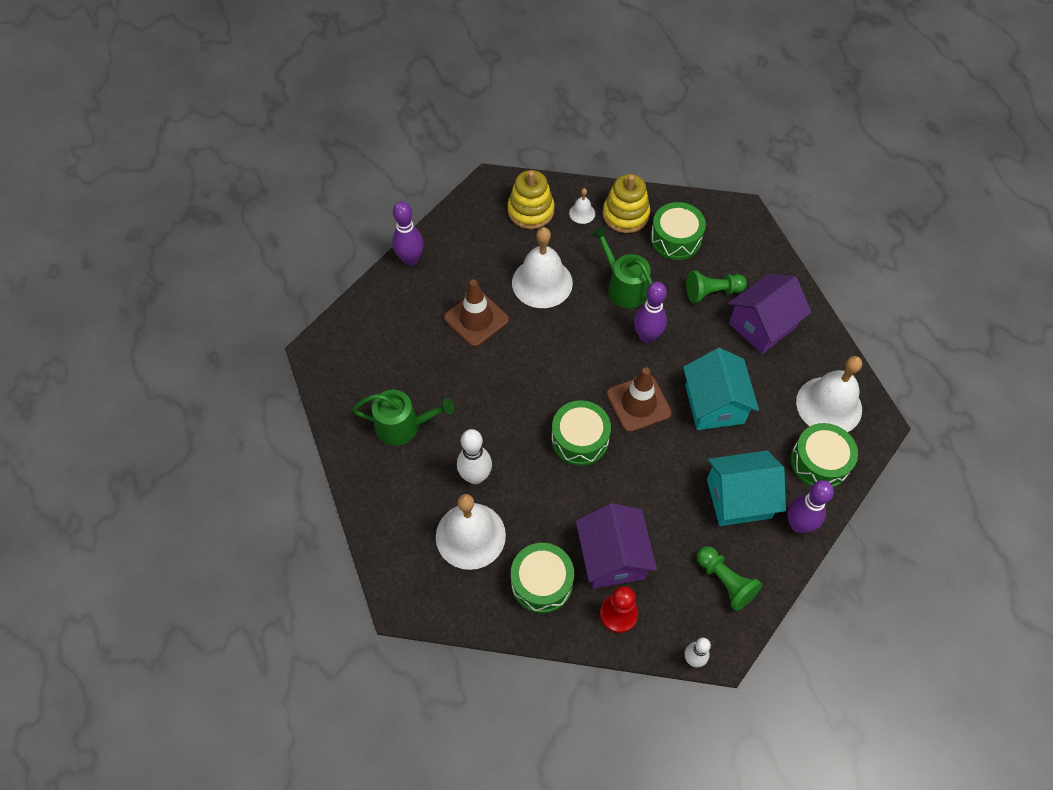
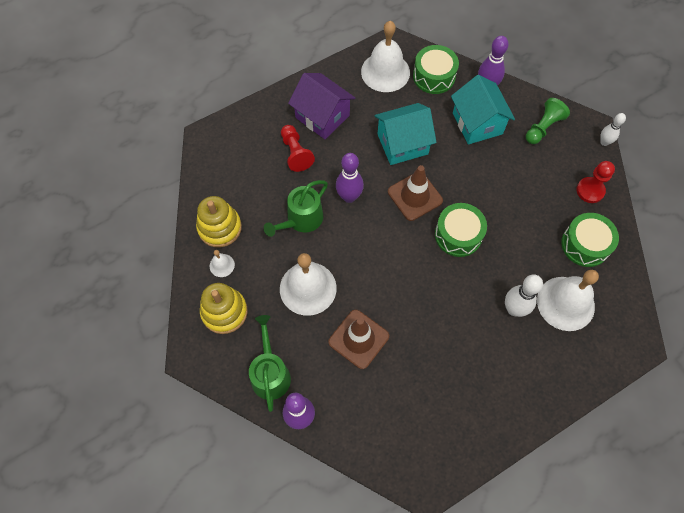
camera: 100 degrees left, 5 degrees up
green watering can [352,390,455,446] -> green watering can moved to [249,315,291,412]
purple house [576,503,657,588] -> none
green drum [650,202,706,260] -> none
green pawn [686,271,747,303] -> red pawn [281,125,315,172]

